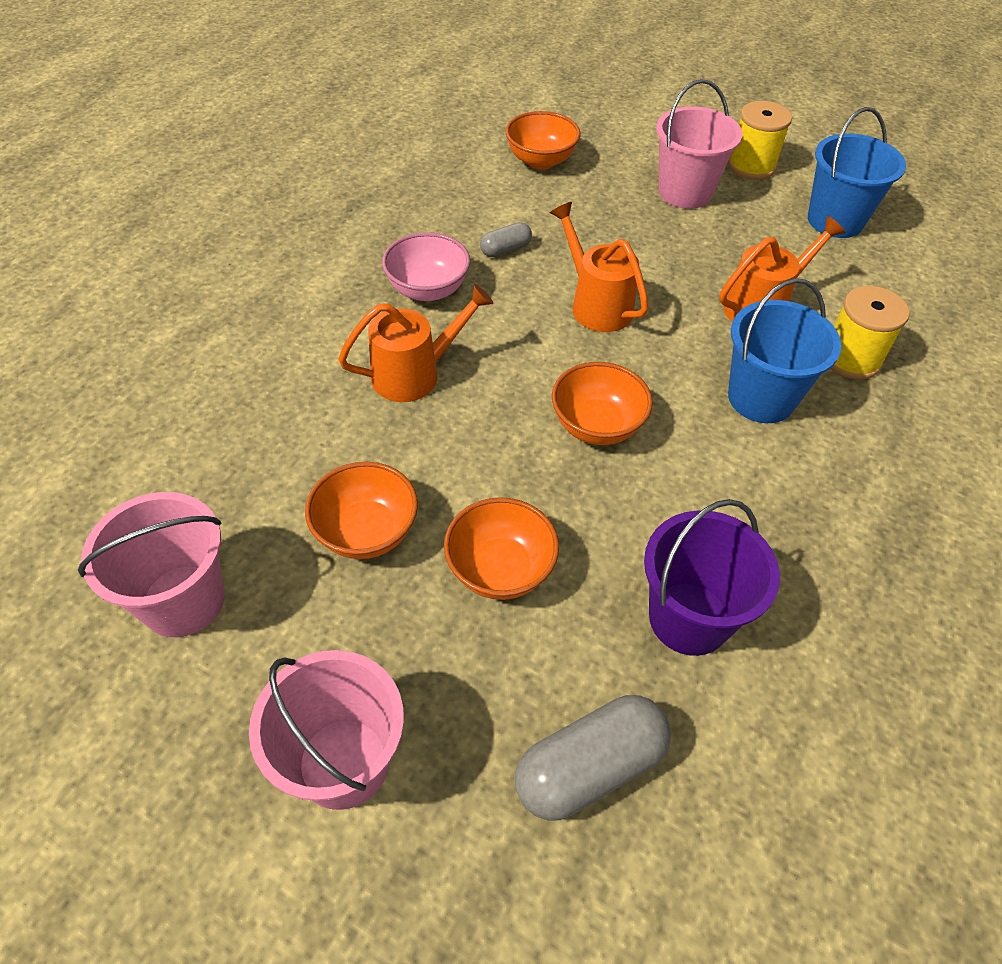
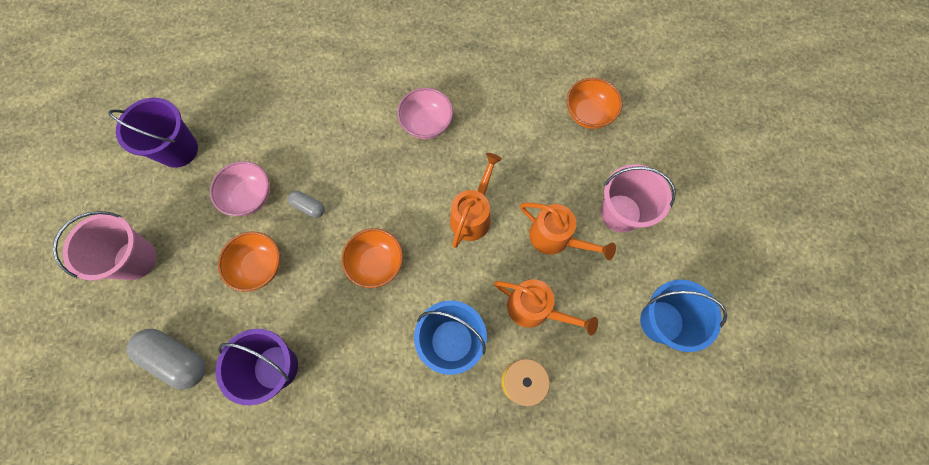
camera: 60 degrees right, 20 degrees up
pink bucket [78,492,225,637] -> purple bucket [109,98,198,168]
orange bowl [305,462,418,559] -> pink bowl [210,161,270,216]
orange watering can [338,284,494,402] -> orange watering can moved to [520,202,616,260]
grey capsule [480,222,532,257] -> grey capsule moved to [288,191,325,218]
yellow spool [728,101,792,180] -> none

